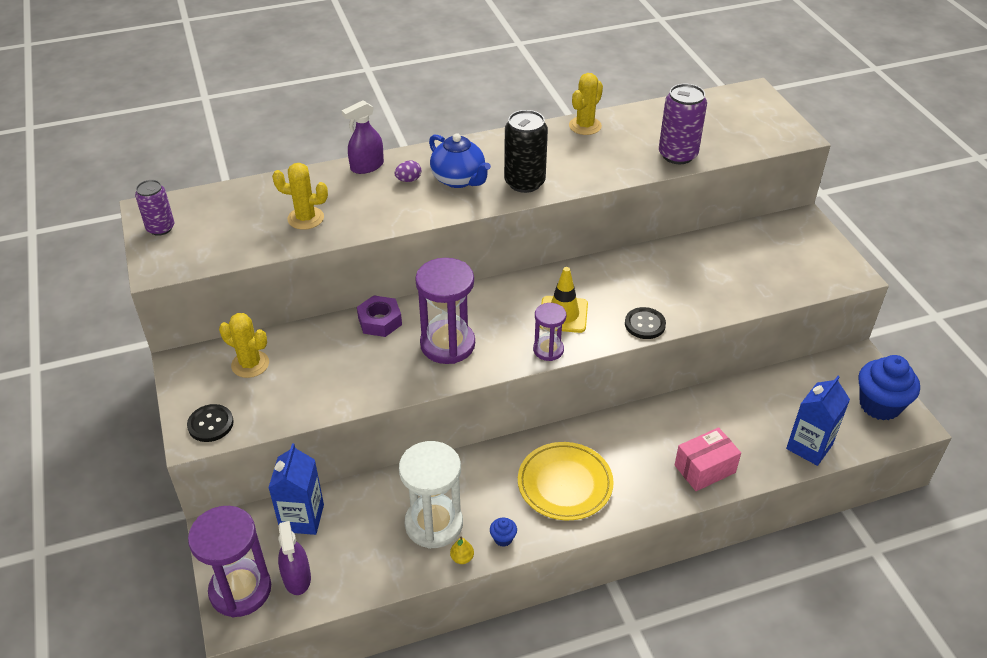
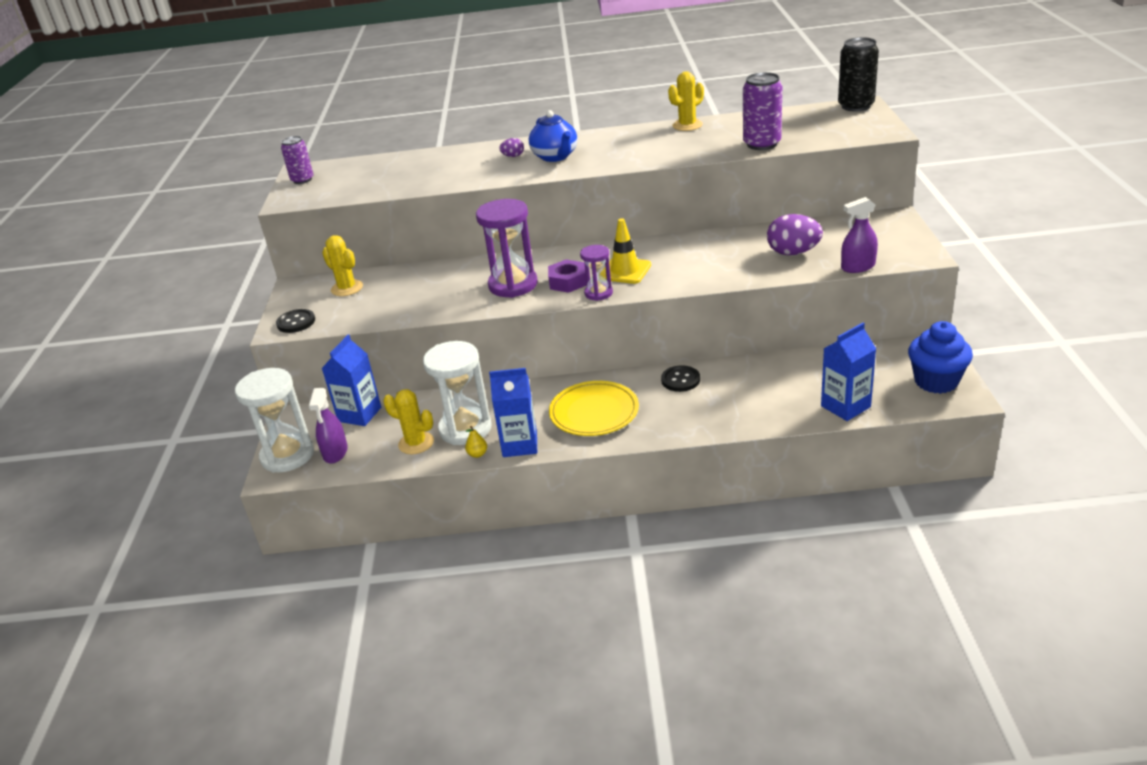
camera: 20 degrees right, 10 degrees down
purple hourglass [188,506,271,617] -> white hourglass [235,368,314,473]
yellow cactus [272,163,328,230] -> yellow cactus moved to [383,389,434,454]
purple spray bottle [342,101,384,174] -> purple spray bottle moved to [841,197,878,273]
purple nut [357,295,402,337] -> purple nut moved to [548,260,587,293]
blue cupcake [490,518,517,547] -> blue carton [489,368,537,457]
black can [504,110,548,193] -> black can moved to [838,37,879,112]
black button [625,307,666,339] -> black button moved to [661,365,700,392]
pink box [675,427,741,491] -> none
none -> purple egg [767,214,823,255]

